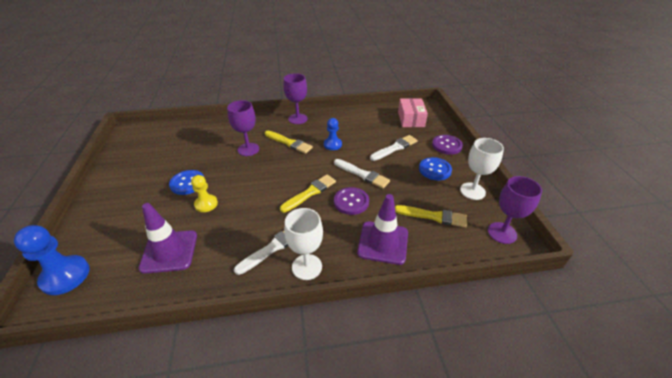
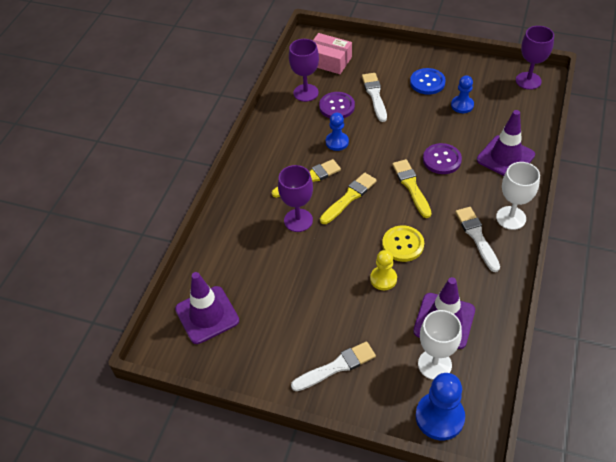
camera: 60 degrees left, 10 degrees up
blue button [169,170,204,195] -> none
purple goblet [283,73,308,124] -> purple goblet moved to [289,39,319,102]
white brush [334,159,390,188] -> white brush moved to [291,341,376,391]
yellow brush [395,205,467,227] -> yellow brush moved to [320,172,377,224]
purple button [432,135,463,155] -> purple button moved to [319,92,355,118]
white goblet [460,138,504,200] -> white goblet moved to [418,310,462,380]
none -> purple traffic cone [175,272,239,344]
none -> yellow button [382,225,424,262]
none -> blue pawn [451,75,474,113]

